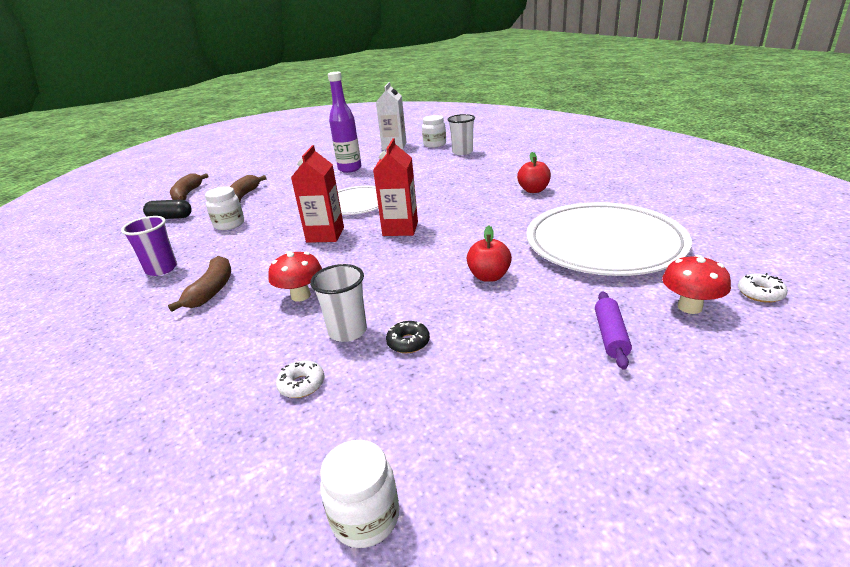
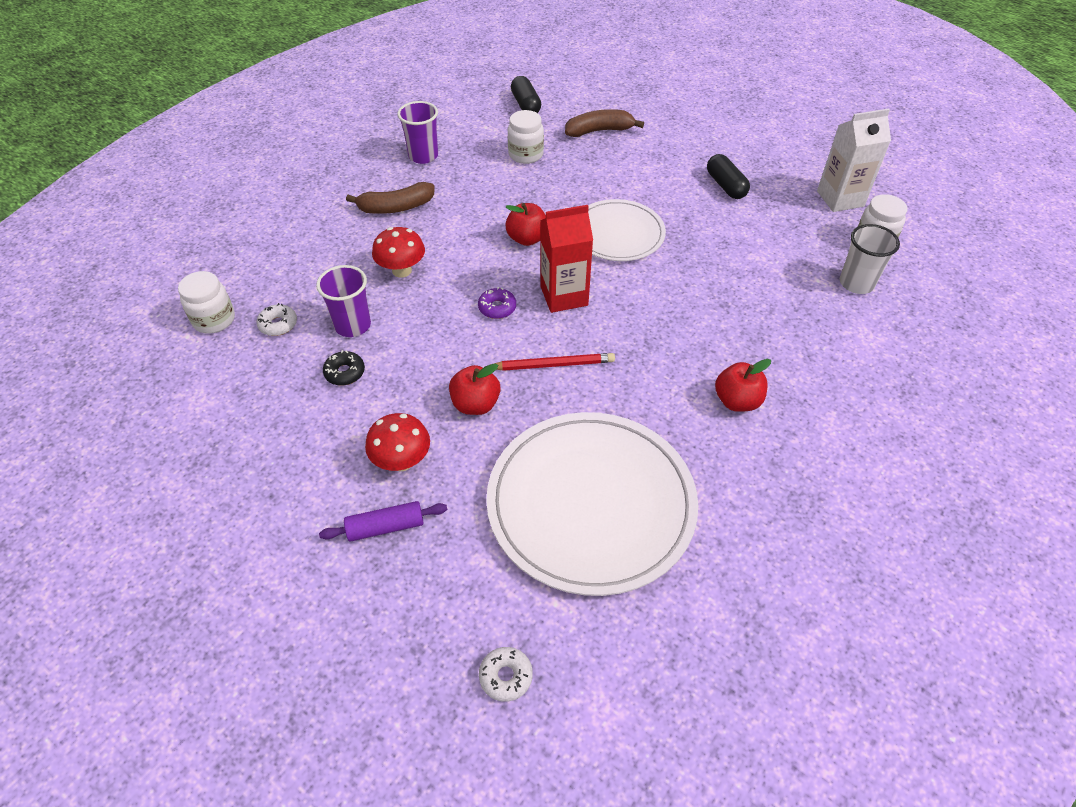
camera: 65 degrees right, 20 degrees up
brown banana [170,173,209,200] -> none
red carton [291,145,344,243] -> red apple [505,203,546,246]
white cup [310,264,367,342] -> purple cup [316,265,371,337]
white jar [320,440,399,548] -> white jar moved to [178,271,235,334]
purple bottle [328,72,362,173] -> black capsule [707,154,750,199]
red mushroom [662,255,731,314] -> red mushroom moved to [365,413,430,471]
none -> purple donut [478,287,516,319]
none -> red pencil [485,353,615,371]

